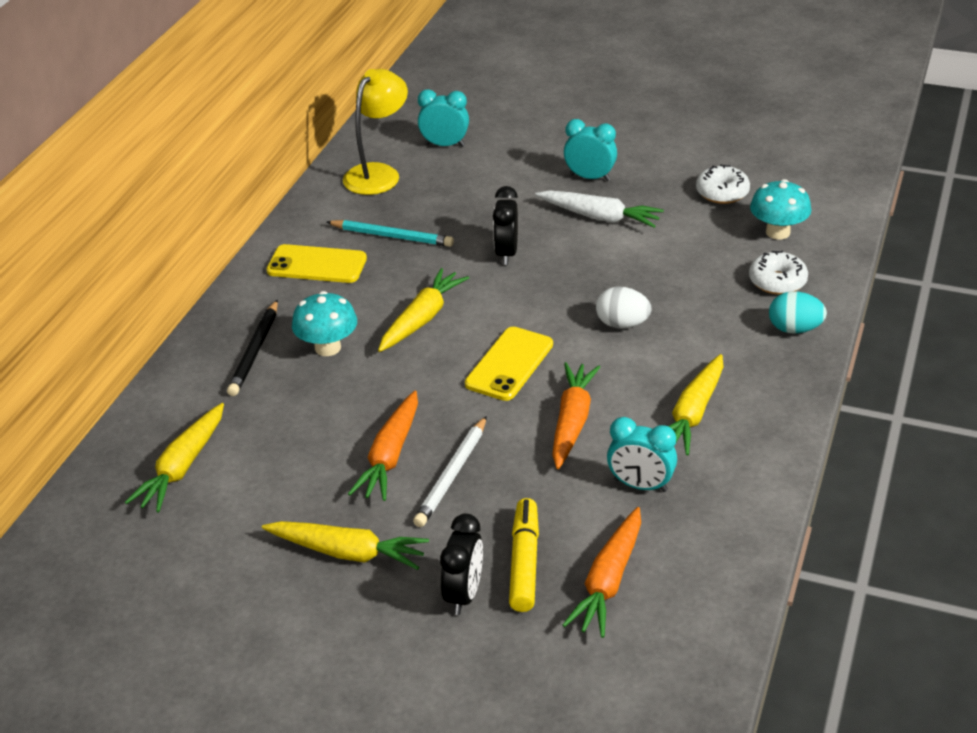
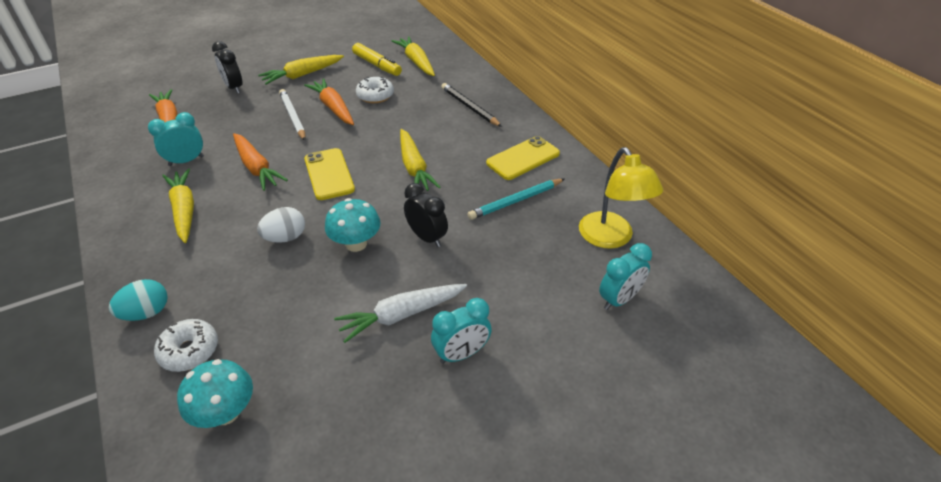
camera: 130 degrees right, 5 degrees up
turquoise mushroom [292,291,357,356] -> turquoise mushroom moved to [325,198,381,252]
yellow marker [509,498,539,612] -> yellow marker moved to [352,43,402,76]
white donut [696,164,750,204] -> white donut moved to [356,77,394,103]

